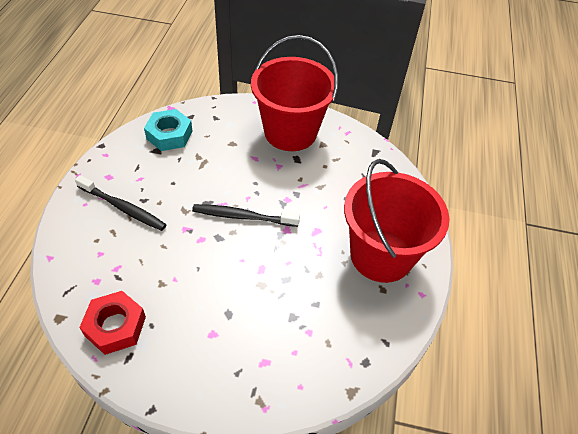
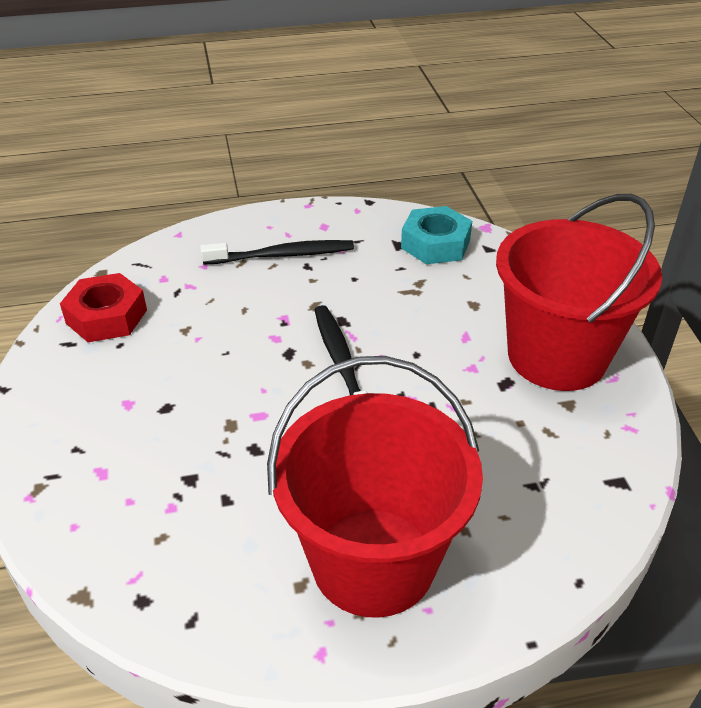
camera: 70 degrees right, 10 degrees down
black toothbrush [75,175,167,231] -> black toothbrush turned 105 degrees counterclockwise [200,240,354,265]

